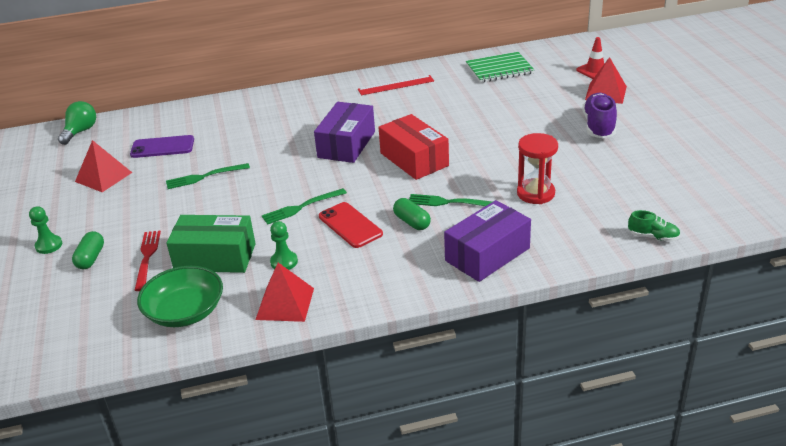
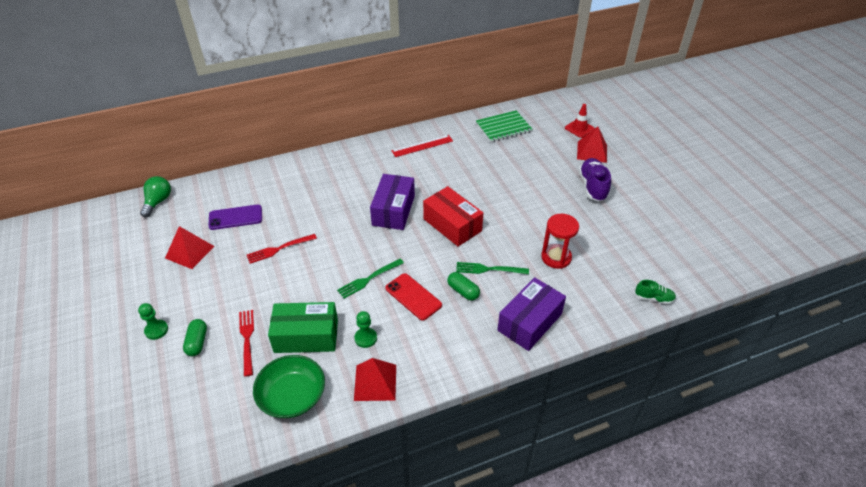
camera: 10 degrees left, 10 degrees up
green fork [166,163,250,189] -> red fork [247,234,317,264]

